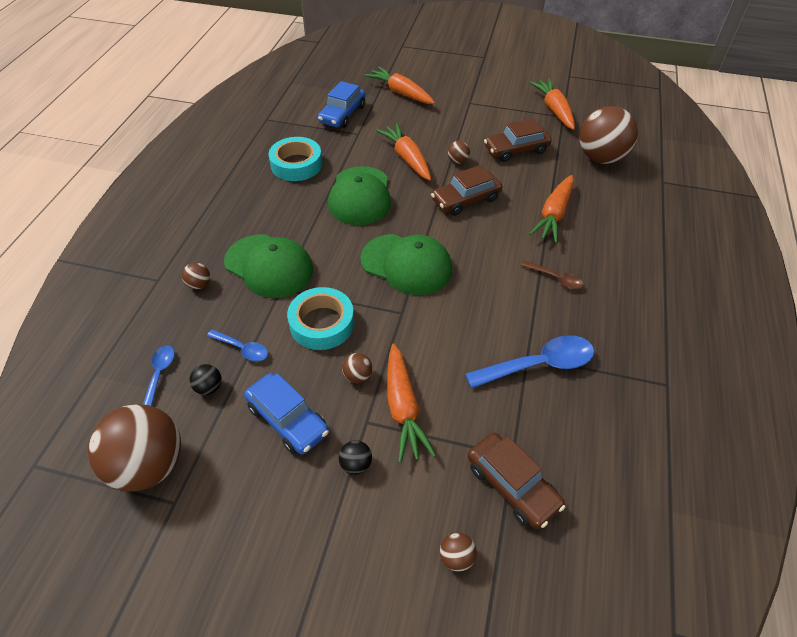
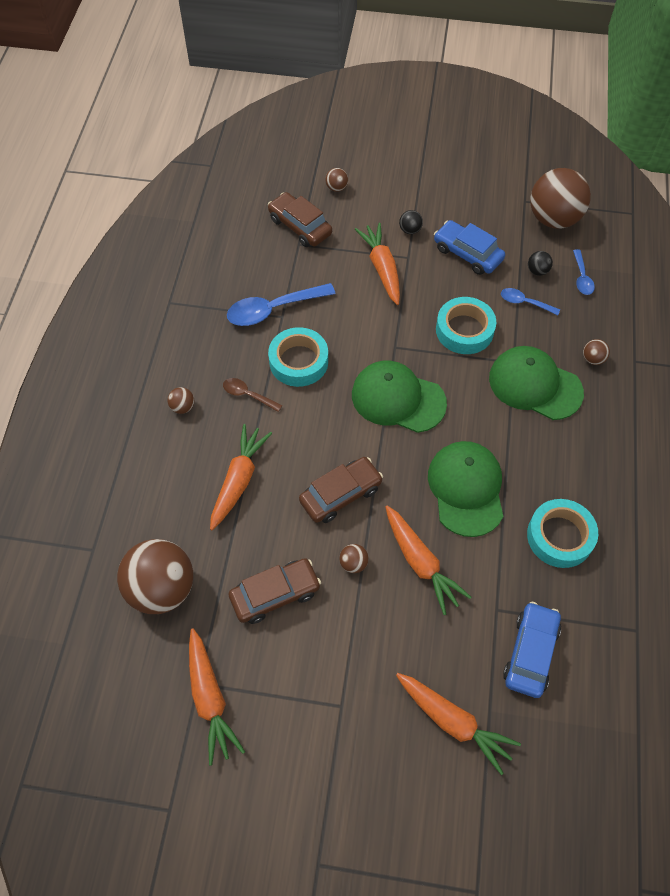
camera: 175 degrees right, 10 degrees up
brown ball [342,353,372,383] -> brown ball moved to [167,387,194,414]
none -> turquoise tape [268,327,328,387]

